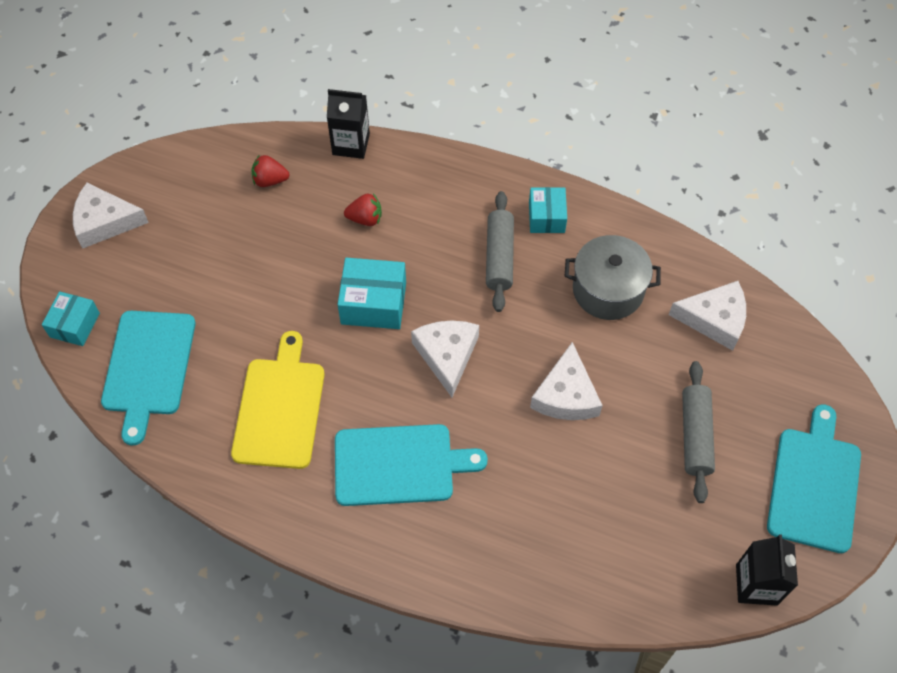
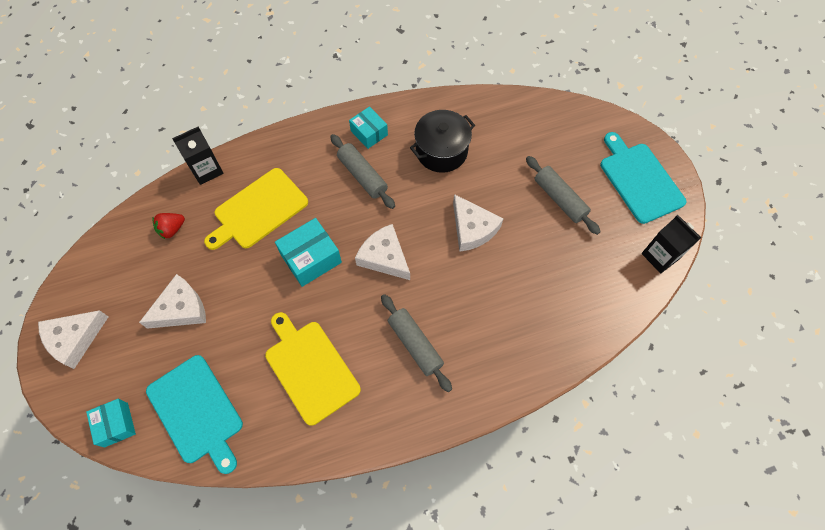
camera: 40 degrees left, 5 degrees up
turquoise cutting board [335,424,488,506] -> grey rolling pin [381,294,452,392]
red strawberry [344,193,382,226] -> yellow cutting board [204,168,308,250]
grey pot [565,235,661,320] -> black pot [410,110,475,173]
white cheese [669,281,746,351] -> white cheese moved to [139,274,206,329]

